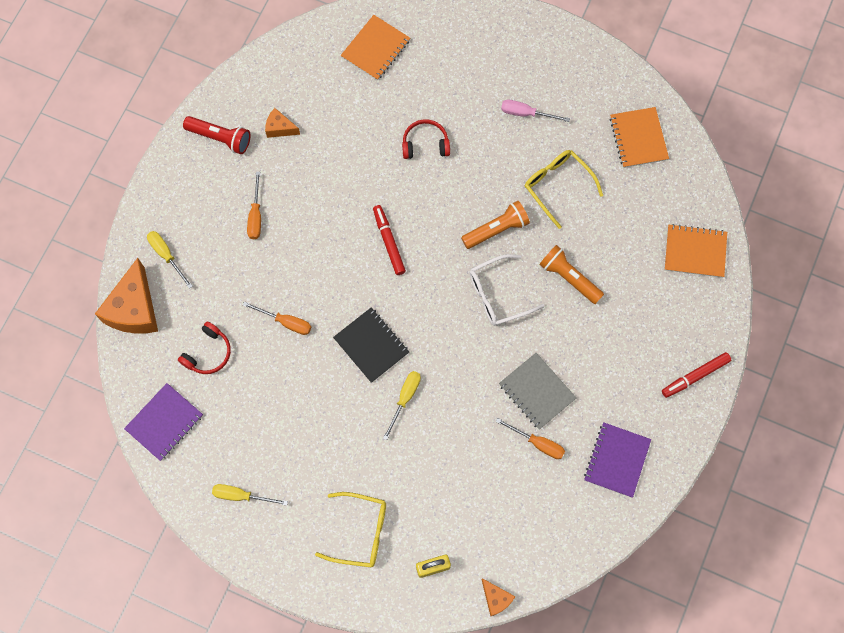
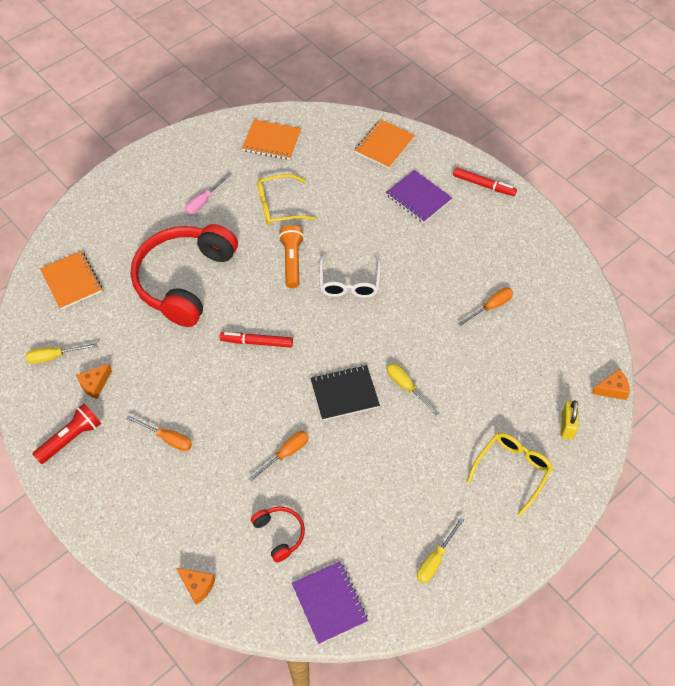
camera: 65 degrees left, 15 degrees down
orange cheese [95,258,158,334] -> orange cheese [176,568,215,605], size x0.50
yellow screwdriver [147,231,193,289] -> yellow screwdriver moved to [26,343,97,364]
red headphones [402,119,450,159] -> red headphones [131,224,238,327], size x2.33
grey notebook [499,353,576,430] -> none
orange flashlight [539,245,604,304] -> none
purple notebook [584,422,651,498] -> purple notebook moved to [386,170,452,223]
red marker [662,352,731,398] -> red marker turned 60 degrees counterclockwise [453,167,517,196]

